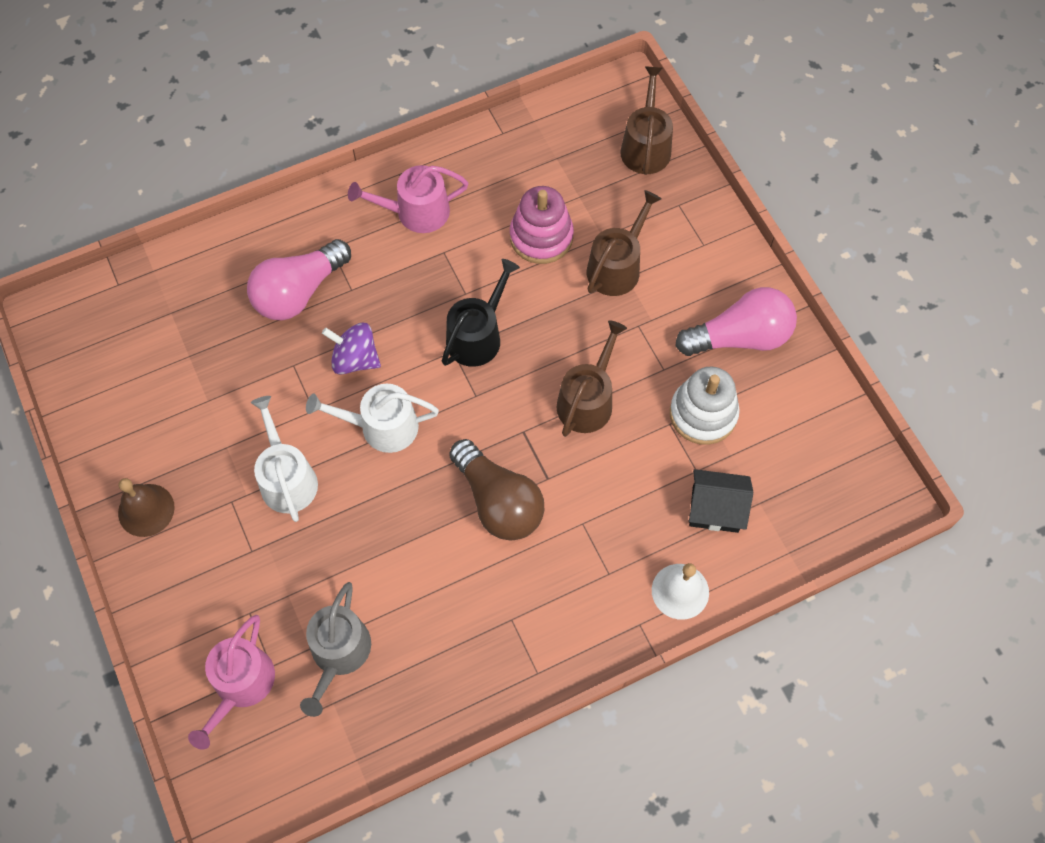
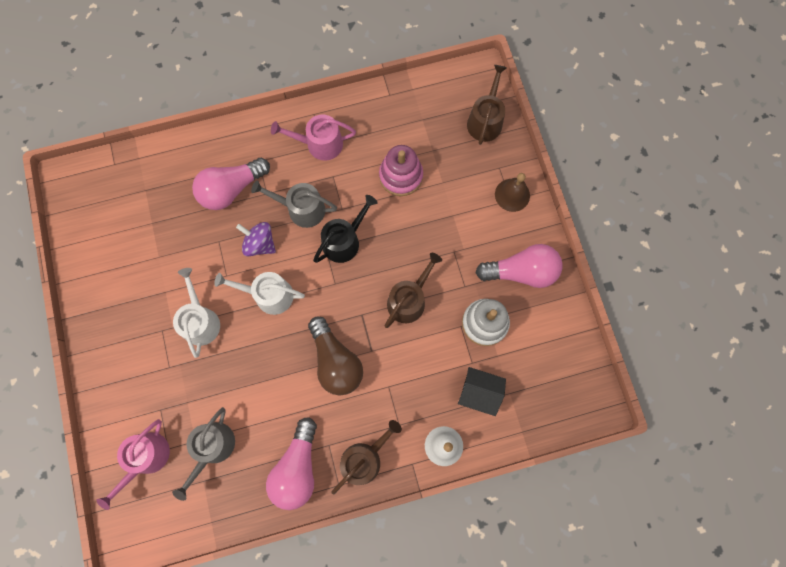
camera: 10 degrees right, 10 degrees up
brown bell [118,478,175,537] -> brown bell moved to [495,173,530,212]
brown watering can [587,190,661,296] -> brown watering can moved to [332,420,402,494]
none -> grey watering can [251,180,337,228]
none -> pink light bulb [266,417,317,510]

